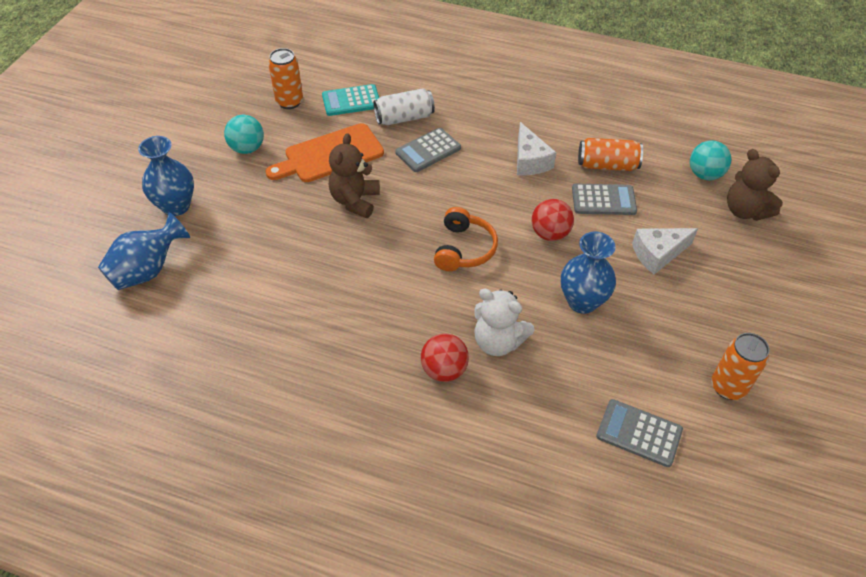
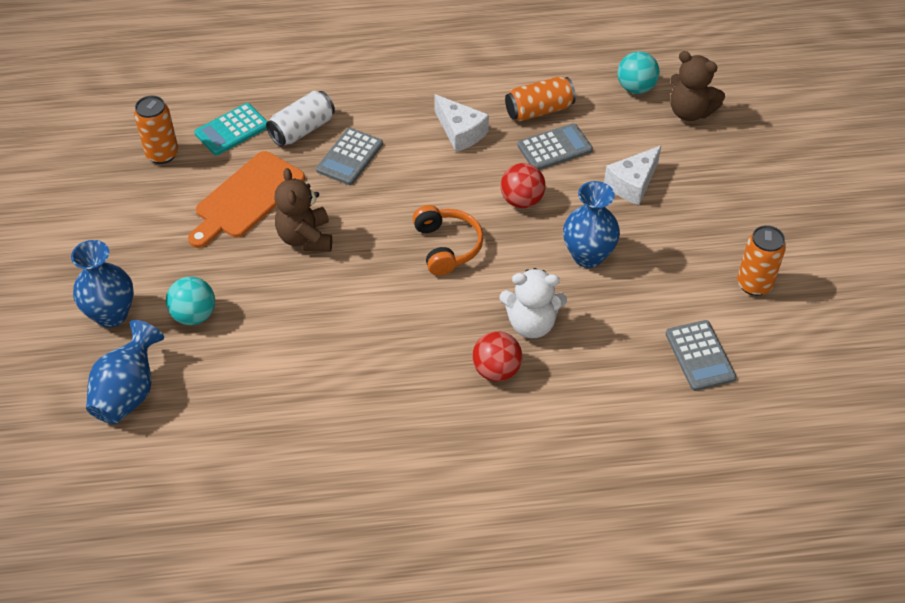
camera: 25 degrees left, 0 degrees up
turquoise ball [224,115,264,154] -> turquoise ball moved to [166,277,215,325]
grey calculator [596,399,683,467] -> grey calculator turned 105 degrees counterclockwise [666,320,737,391]

